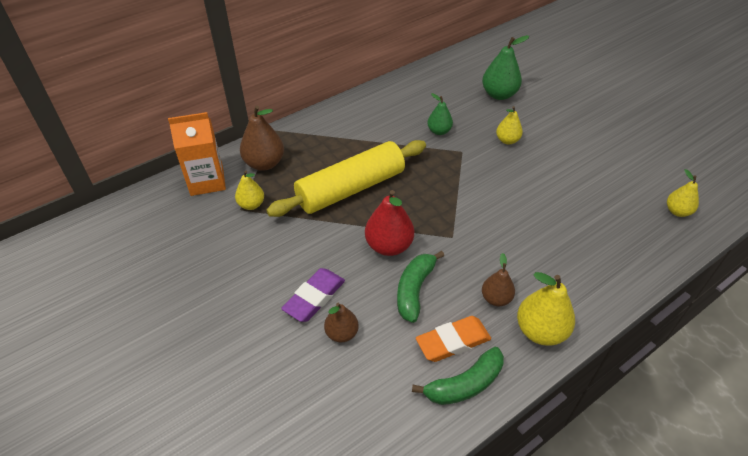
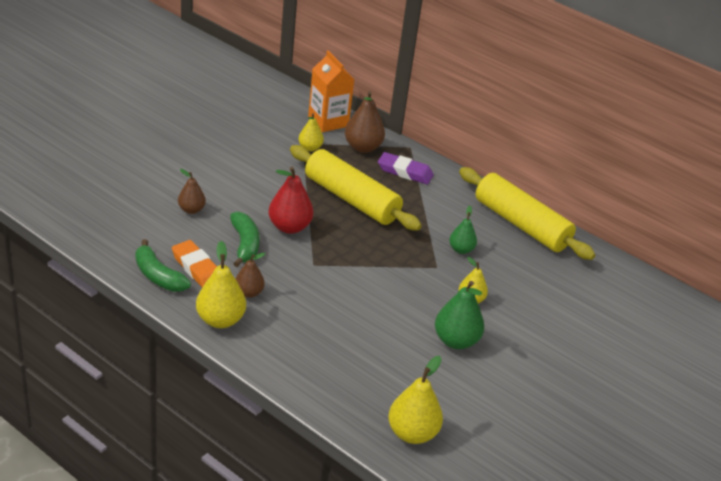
camera: 70 degrees right, 10 degrees down
purple eraser [281,268,345,322] -> purple eraser moved to [378,152,434,184]
green banana [397,251,444,323] -> green banana turned 75 degrees clockwise [230,212,260,267]
green pear [482,35,529,100] -> green pear moved to [435,281,484,349]
yellow pear [667,169,699,217] -> yellow pear [388,356,443,444], size x1.62
none -> yellow rolling pin [459,167,595,260]

